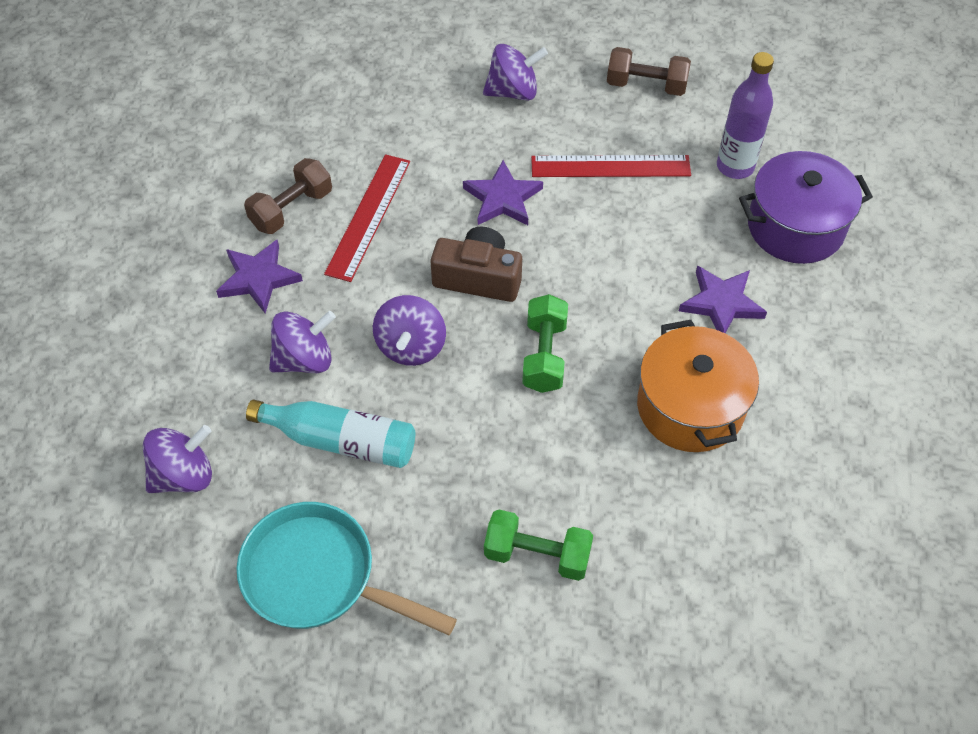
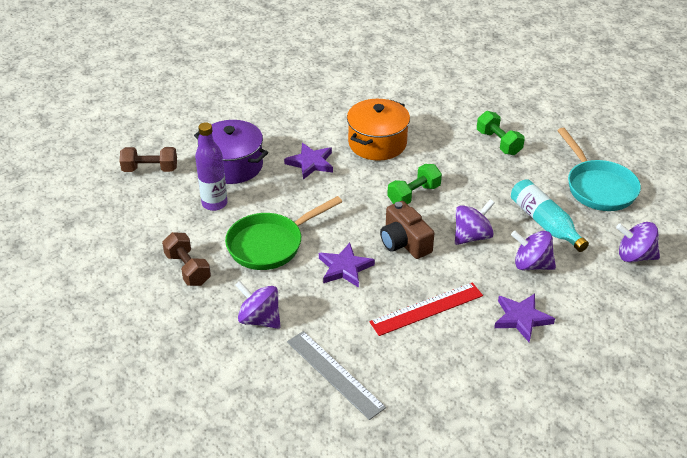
camera: 135 degrees left, 15 degrees down
brown dumbbell [244,158,332,234] -> brown dumbbell moved to [120,147,177,172]
red ruler [531,155,691,177] -> green pan [225,196,342,270]
none -> grey ruler [287,331,386,420]

